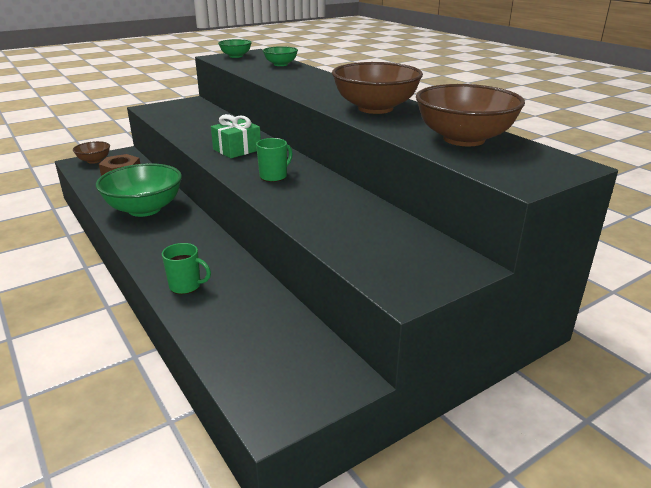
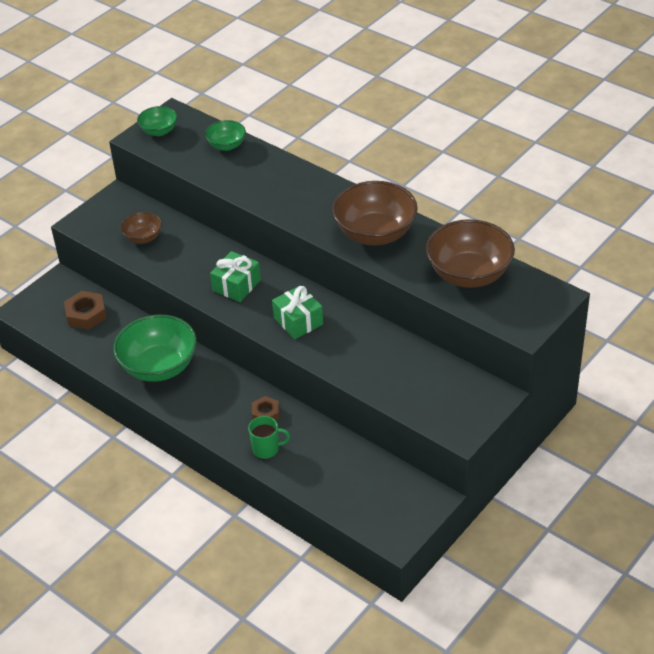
camera: 15 degrees left, 15 degrees up
brown bowl [73,141,110,164] -> brown bowl moved to [121,212,162,244]
green mug [256,138,293,182] -> green gift [272,285,323,339]
none -> brown nut [252,396,280,420]

